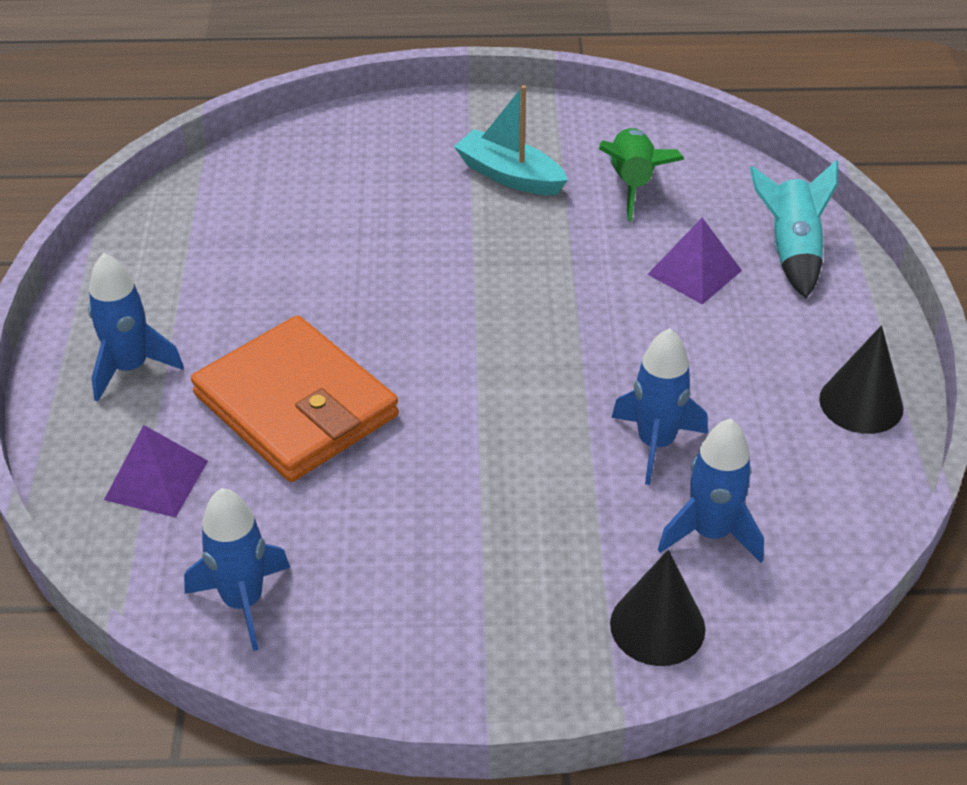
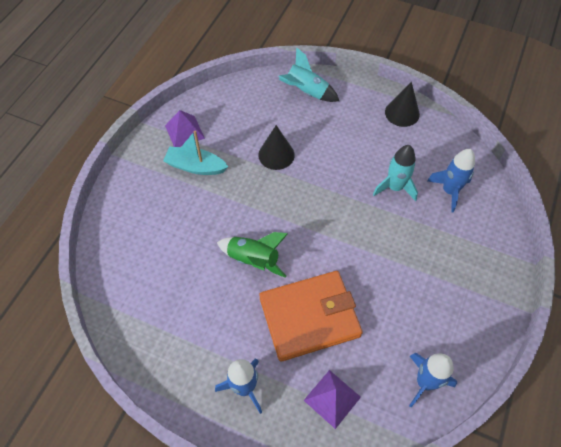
camera: 65 degrees left, 15 degrees up
turquoise boat [454,85,568,195] -> turquoise boat turned 45 degrees clockwise [163,131,228,175]
green rocket [599,128,684,222] -> green rocket moved to [217,232,288,278]
black cone [610,550,705,666] -> black cone moved to [258,125,295,170]
blue rocket [612,328,708,485] -> turquoise rocket [373,145,418,201]
purple pyramid [648,218,742,305] -> purple pyramid moved to [165,110,205,147]

